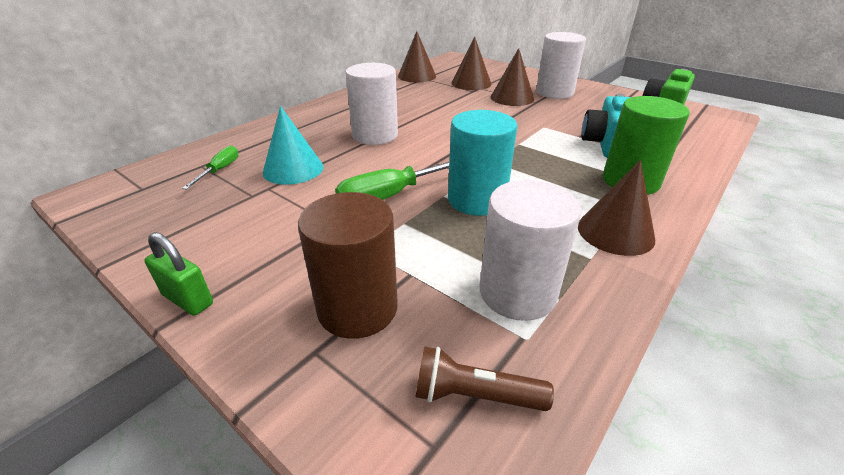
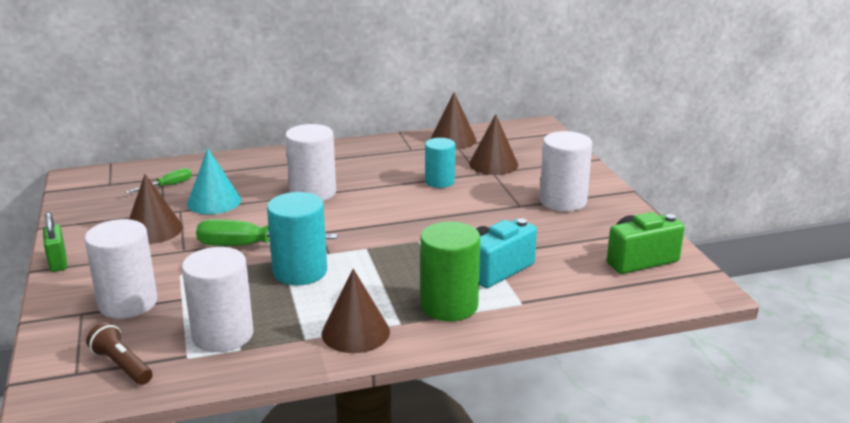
camera: 35 degrees right, 10 degrees down
brown cylinder [298,192,398,339] -> white cylinder [84,219,157,319]
brown cone [491,48,534,106] -> brown cone moved to [129,174,183,244]
none -> turquoise cylinder [425,138,455,188]

